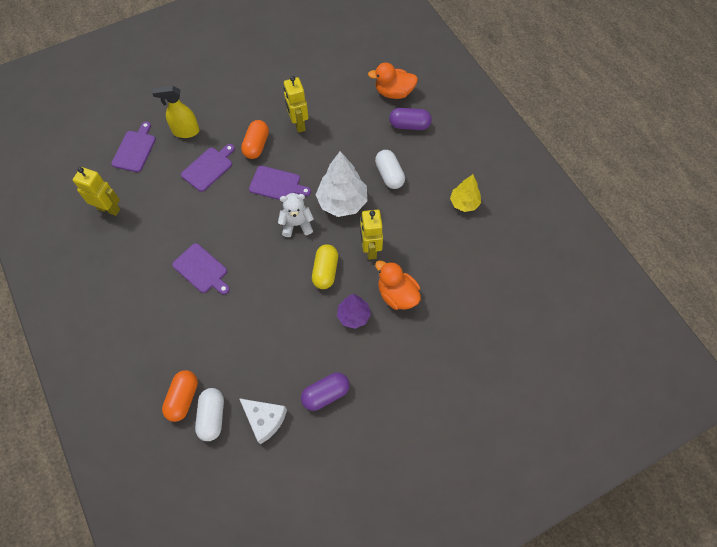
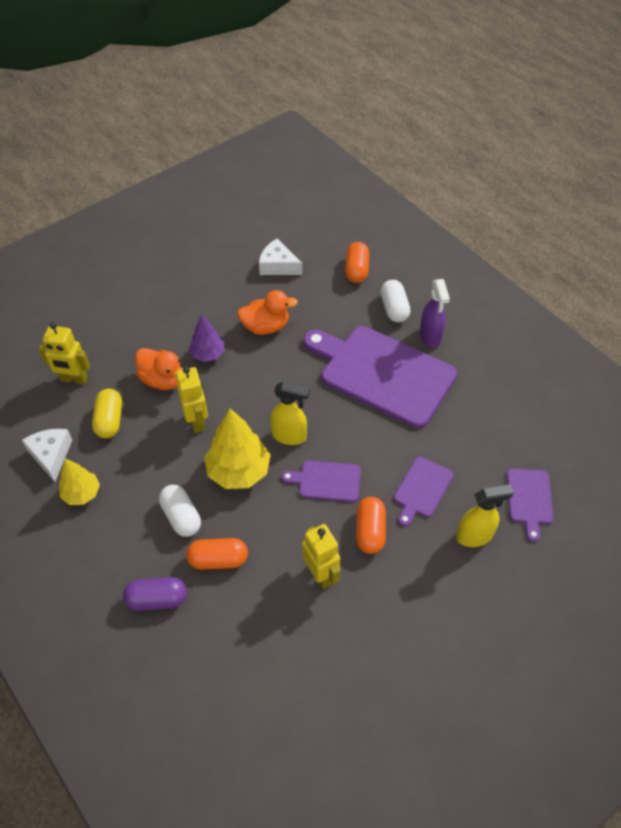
camera: 170 degrees right, 10 degrees down
yellow robot [73,167,120,216] -> yellow robot moved to [38,322,90,385]
purple cutting board [172,243,230,295] -> purple cutting board [303,326,457,428], size x2.17
white capsule [195,388,224,441] -> white capsule moved to [381,280,411,322]
white teddy bear [278,193,314,237] -> yellow spray bottle [270,381,310,445]
purple capsule [301,373,350,411] -> none
yellow capsule [312,244,338,289] -> yellow capsule moved to [92,389,122,438]
white tree [316,151,367,217] -> yellow tree [205,409,271,489]
orange duck [368,63,418,99] -> orange duck moved to [237,290,298,335]
none -> white cheese [22,429,72,482]
none -> orange capsule [186,538,248,570]
none -> purple spray bottle [420,279,450,348]

